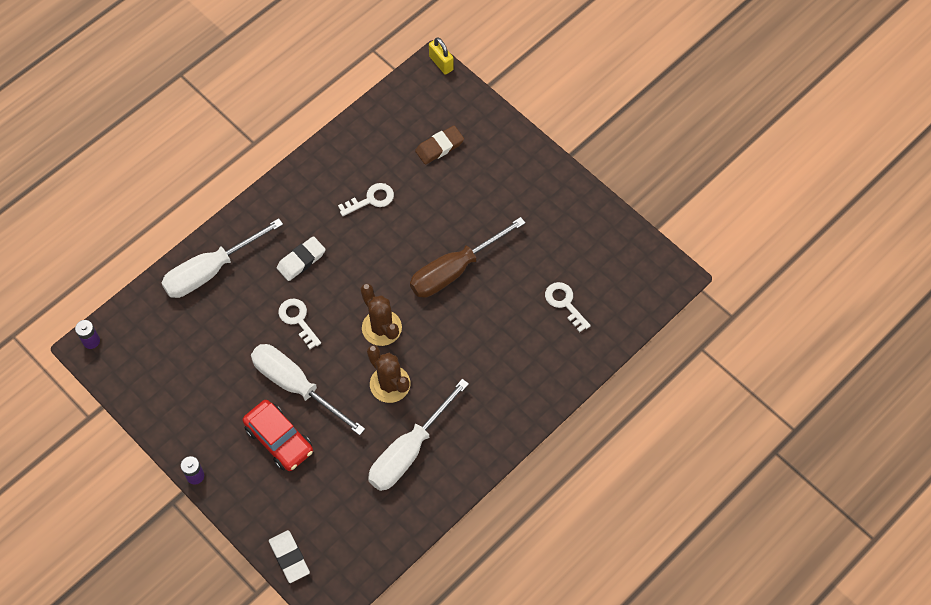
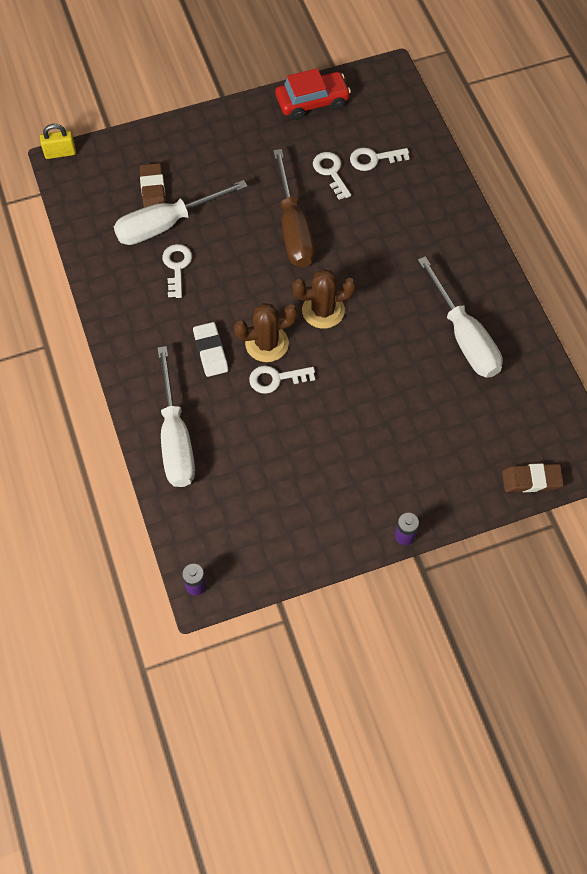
camera: 65 degrees left, 0 degrees up
red car [243,400,313,471] -> red car moved to [276,68,351,120]
white screwdriver [251,344,365,435] -> white screwdriver moved to [114,180,248,245]
white eraser [269,530,310,583] -> brown eraser [502,463,564,492]
brown cactus [367,345,410,403] -> brown cactus moved to [234,303,298,362]
none -> white key [313,152,351,200]

